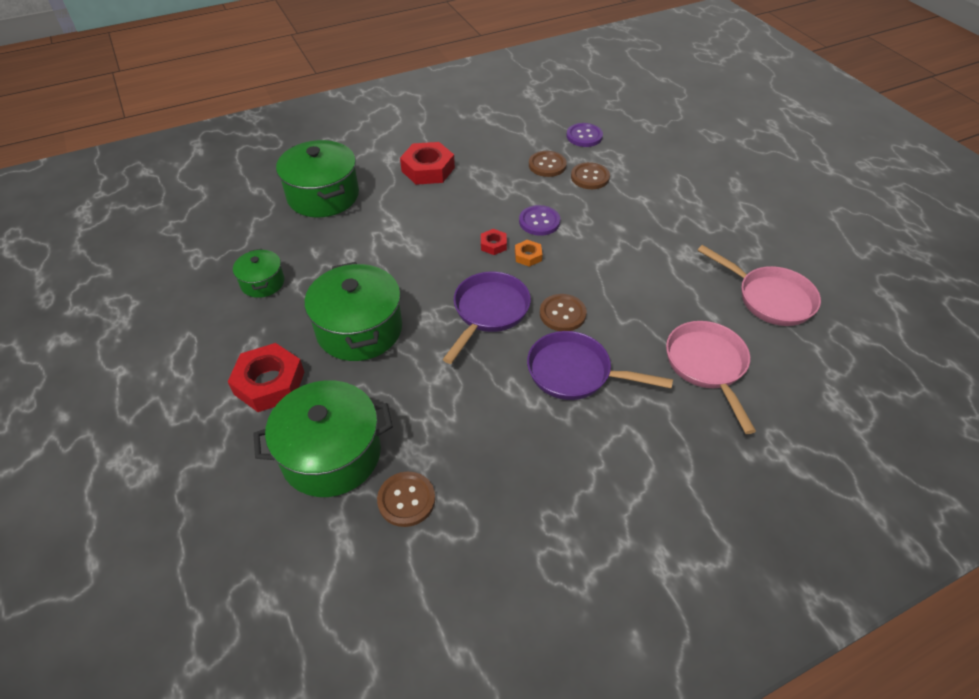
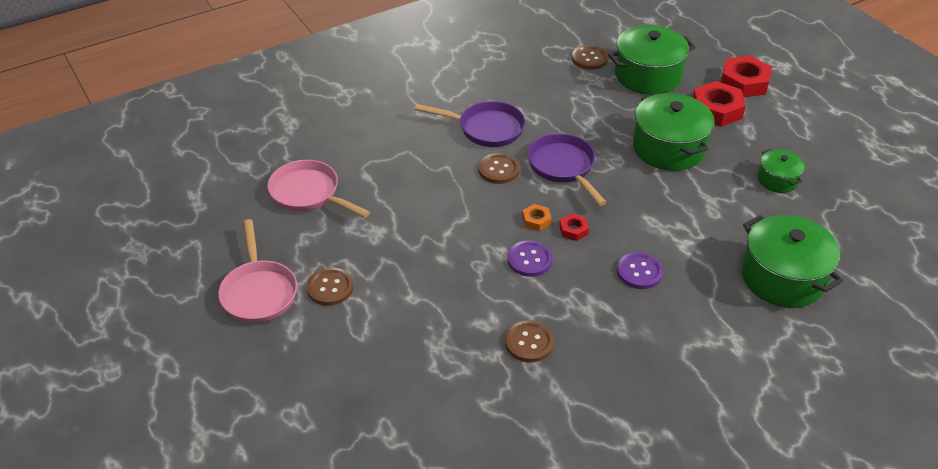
camera: 175 degrees right, 5 degrees down
red nut [400,142,455,185] -> red nut moved to [721,56,772,97]
purple pan [443,272,531,364] -> purple pan turned 135 degrees clockwise [527,133,607,206]
purple button [566,123,603,147] -> purple button moved to [617,252,663,289]
brown button [571,162,610,189] -> brown button moved to [306,268,354,306]
pink pan [666,321,756,434] -> pink pan moved to [218,219,297,323]

